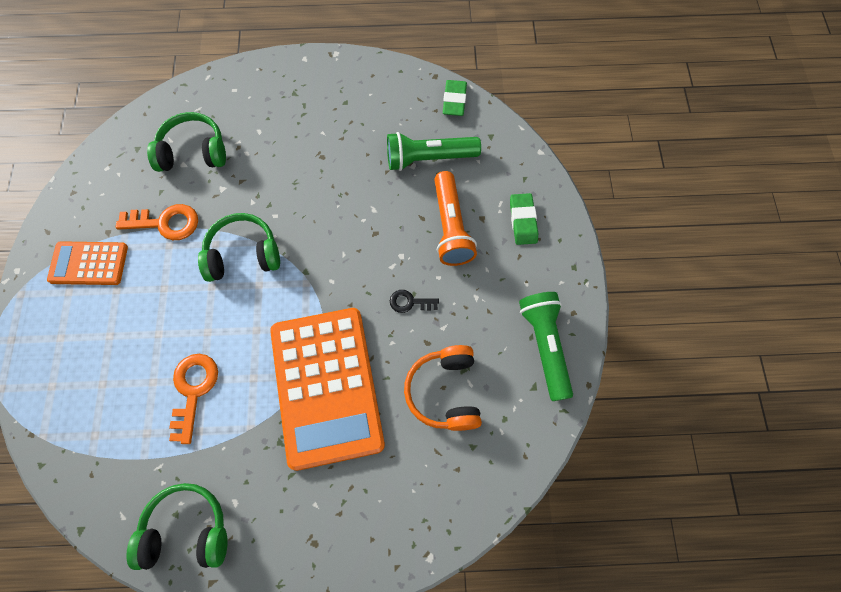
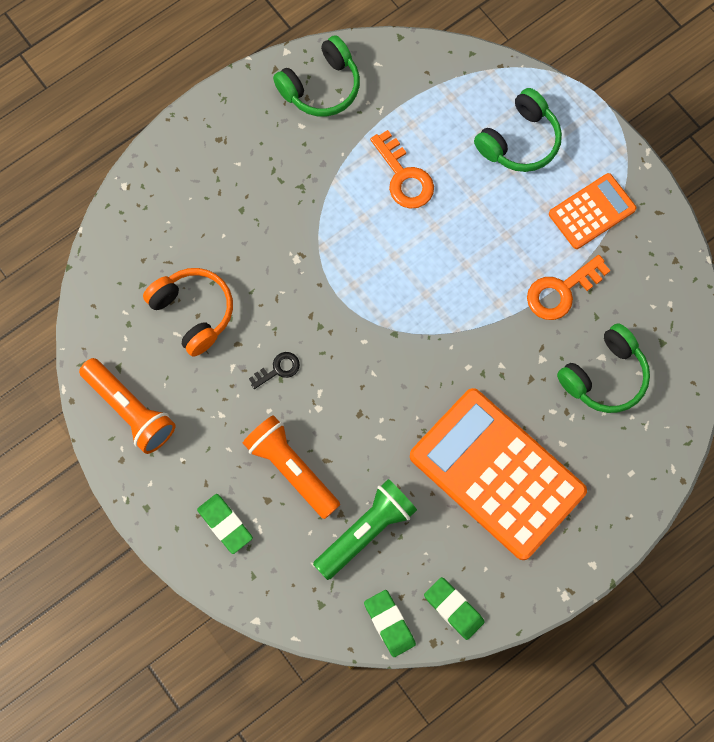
camera: 145 degrees right, 5 degrees up
green headphones [198,213,280,282] -> green headphones moved to [474,88,562,172]
orange calculator [270,308,385,471] -> orange calculator moved to [410,388,587,560]
green flashlight [519,292,573,401] -> orange flashlight [79,358,176,454]
none -> green eraser [424,577,485,640]

